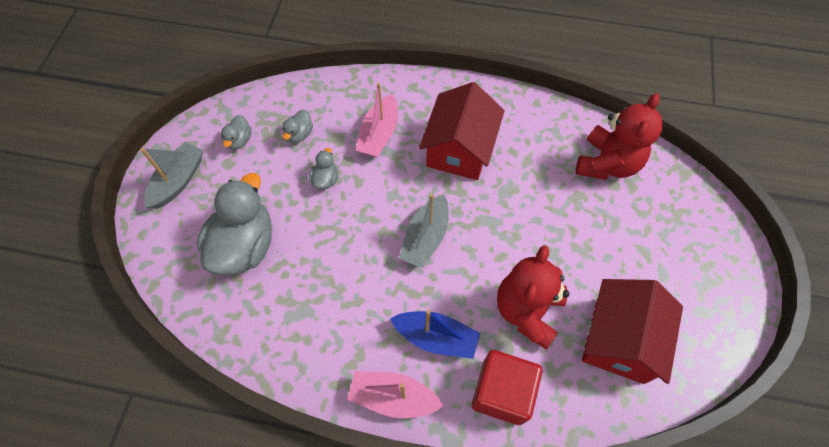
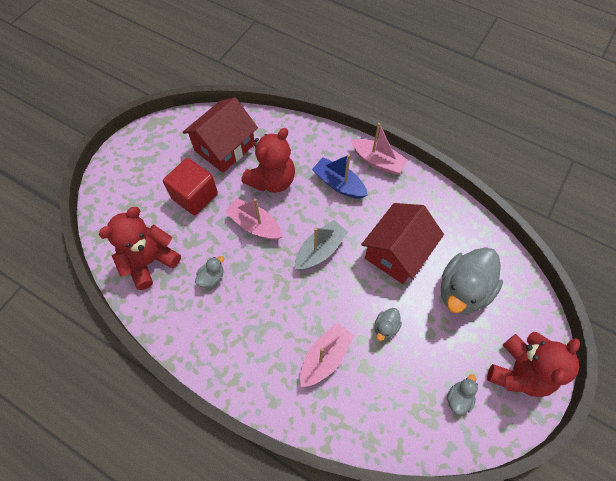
camera: 160 degrees left, 0 degrees up
grey boat [140,142,204,209] -> red teddy bear [487,332,580,397]
grey duck [282,110,313,143] -> grey duck moved to [195,256,224,288]
red house [419,82,505,180] -> red house moved to [361,203,444,284]
red cube [472,350,543,425] -> red cube moved to [163,158,218,215]
none -> pink boat [225,198,283,240]

